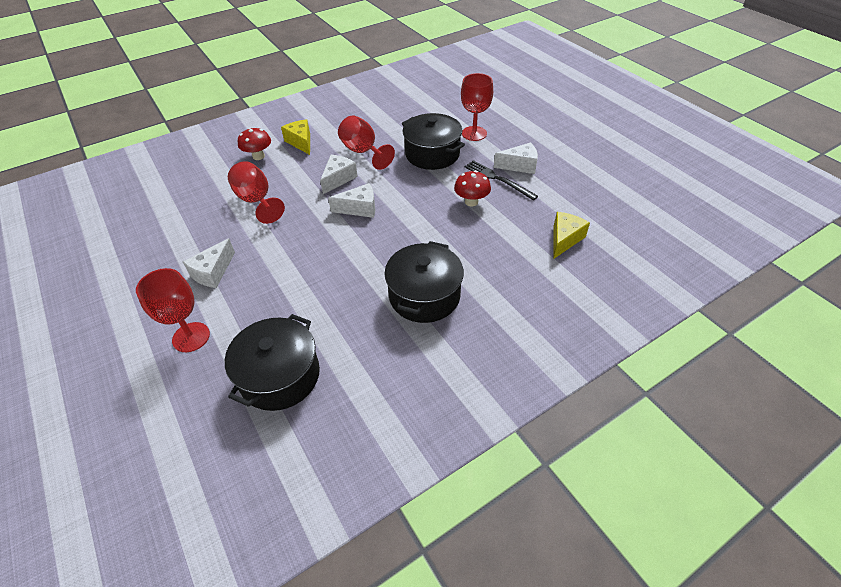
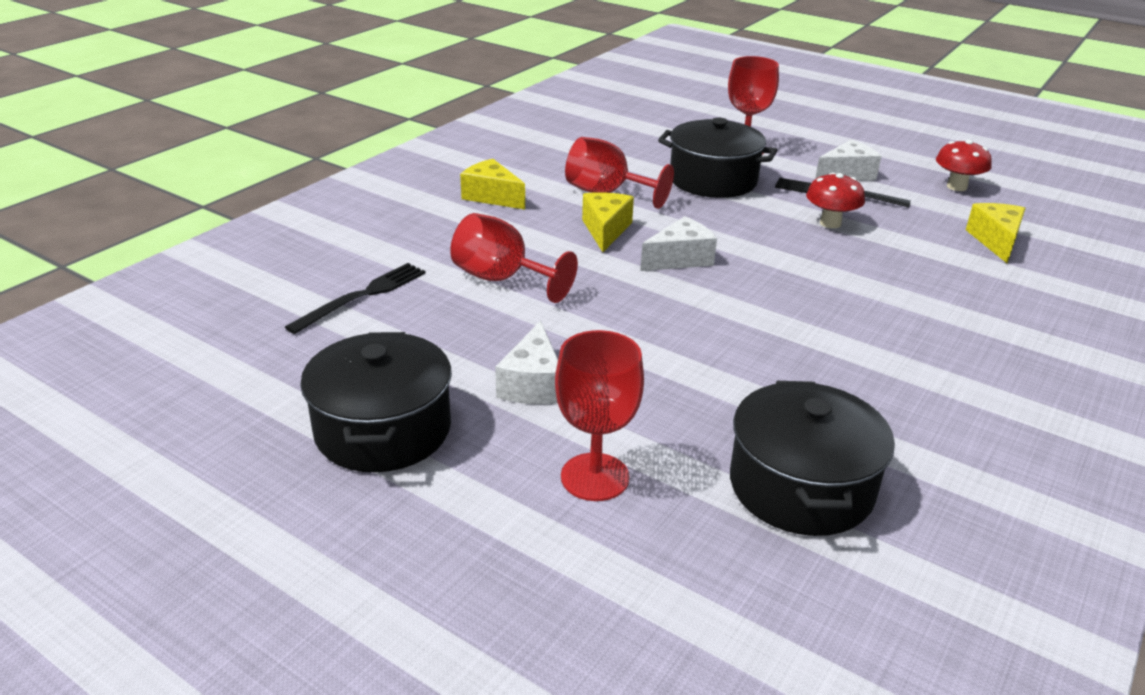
camera: 25 degrees left, 15 degrees down
red mushroom [238,128,271,160] -> red mushroom moved to [936,140,992,191]
white cheese [320,155,358,194] -> yellow cheese [582,192,634,252]
black pot [385,241,464,323] -> black pot moved to [300,332,452,472]
none -> black fork [285,263,426,334]

